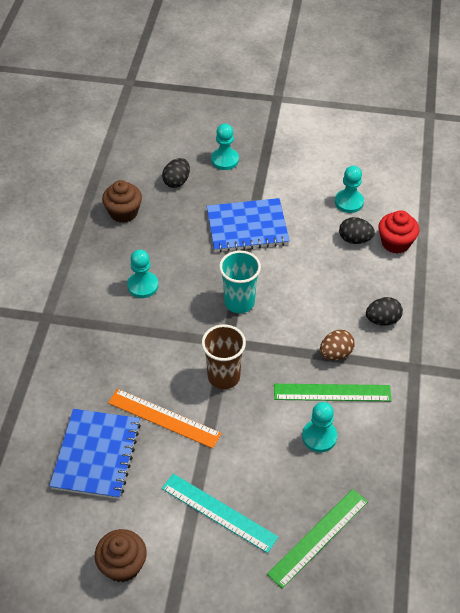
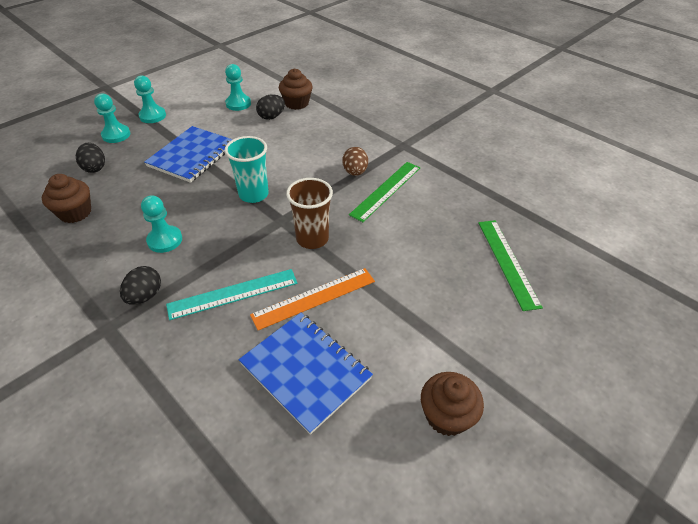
camera: 55 degrees left, 5 degrees down
turquoise ruler [162,474,278,553] -> turquoise ruler moved to [166,269,297,320]
turquoise pawn [302,402,337,452] -> turquoise pawn moved to [134,75,166,123]
black egg [366,297,403,326] -> black egg moved to [120,266,161,305]
red cupcake [378,210,419,254] -> brown cupcake [279,68,313,110]

